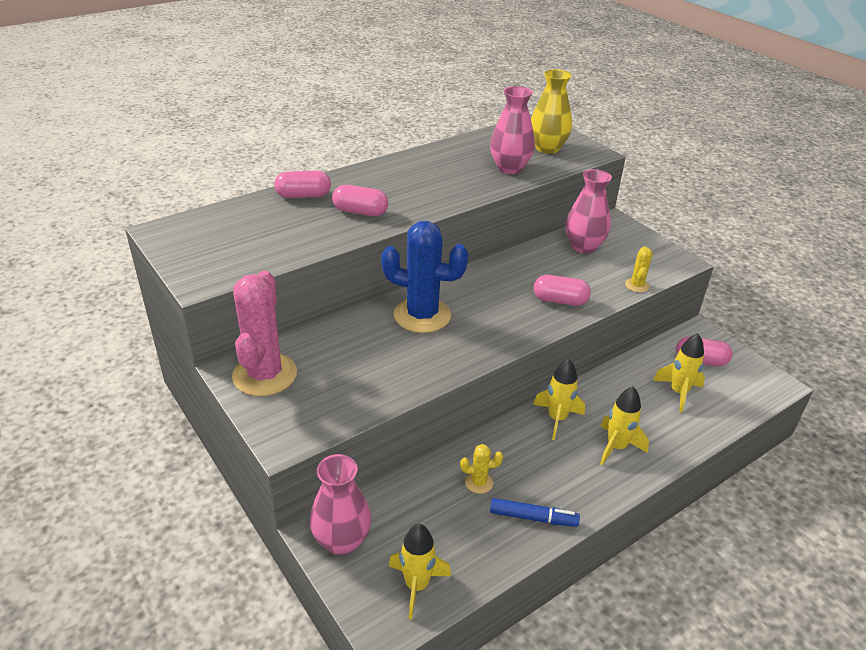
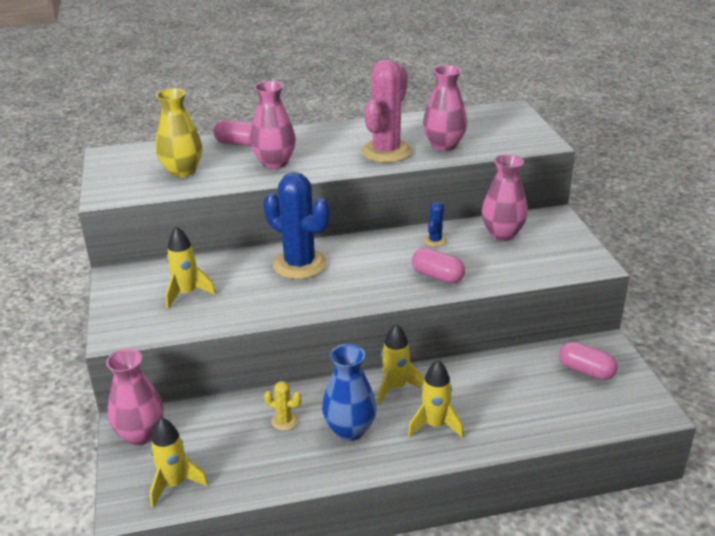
camera: 25 degrees right, 5 degrees down
pink cactus [232,271,297,396] -> pink cactus moved to [361,59,412,163]
pink capsule [332,185,388,216] -> pink vase [250,81,296,169]
blue marker [490,498,580,527] -> none
yellow vase [531,69,572,154] -> yellow vase moved to [156,88,202,177]
yellow cactus [625,246,652,292] -> none
yellow rocket [653,333,705,413] -> yellow rocket moved to [166,226,216,309]
none -> blue vase [322,344,377,441]
none -> blue cactus [424,202,447,247]

